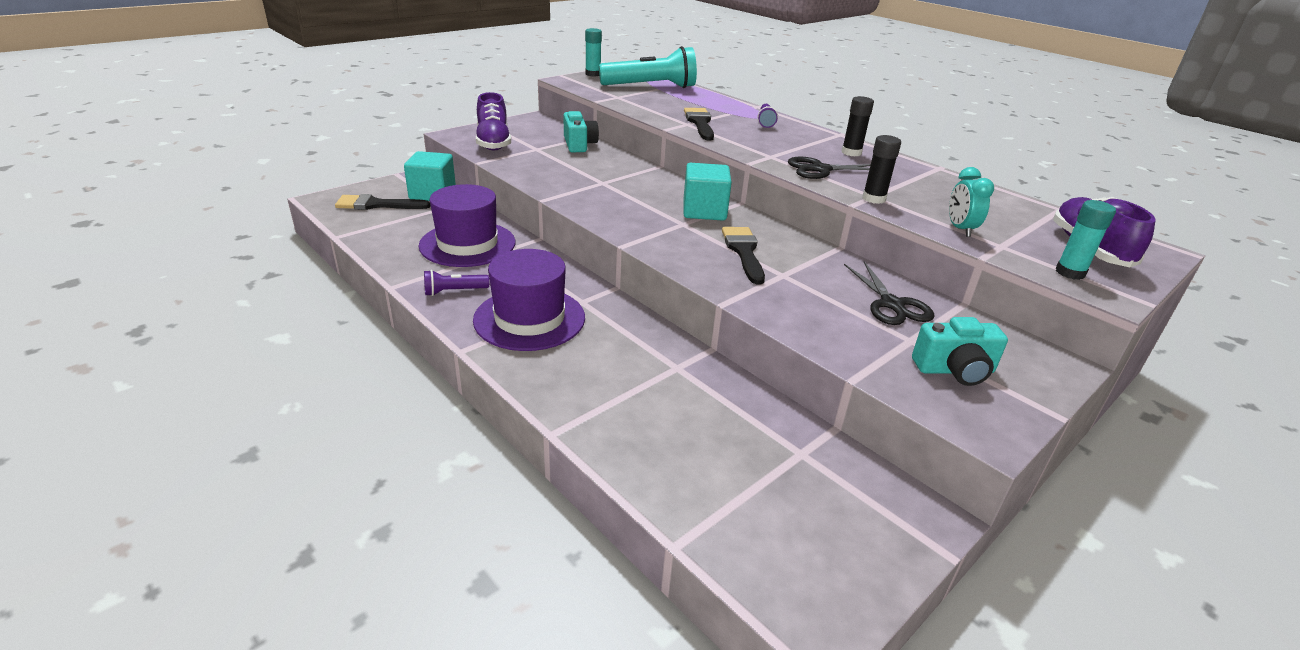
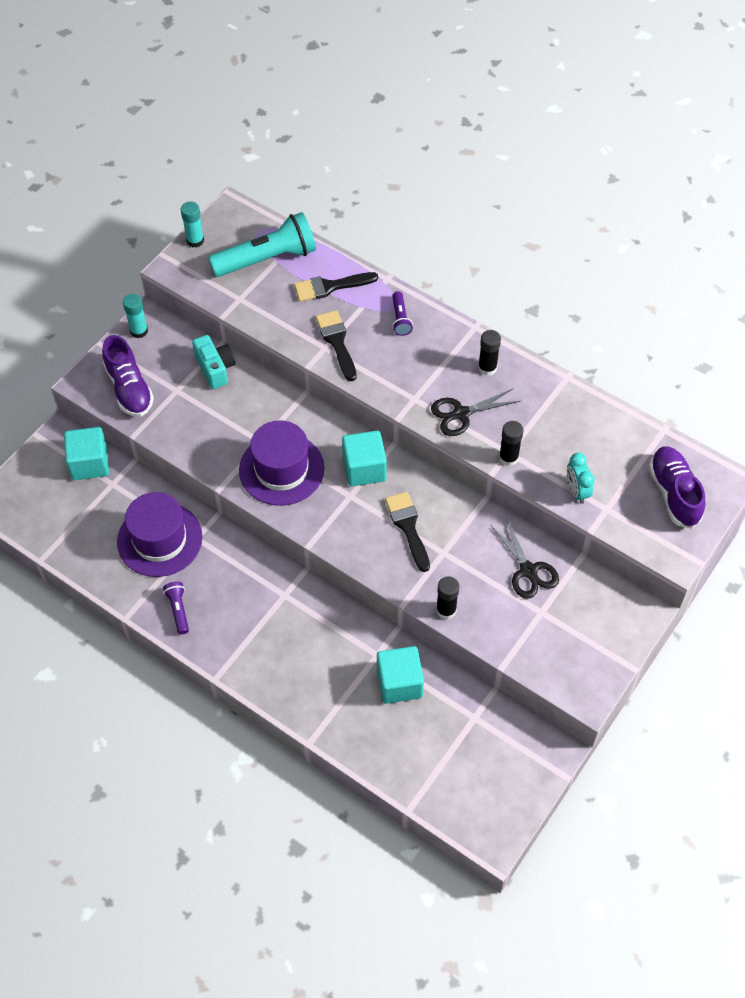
camera: 10 degrees left, 25 degrees up
black brush [335,194,431,210] -> black brush moved to [294,272,378,302]
purple flashlight [424,270,489,296] -> purple flashlight turned 105 degrees clockwise [163,581,189,634]
purple hat [473,249,585,351] -> purple hat moved to [239,420,324,506]
turquoise camera [912,317,1008,386] -> none
turquoise glue stick [1055,200,1116,280] -> turquoise glue stick moved to [123,294,148,338]
none -> turquoise cube [377,646,424,704]
none -> black glue stick [436,576,459,619]

